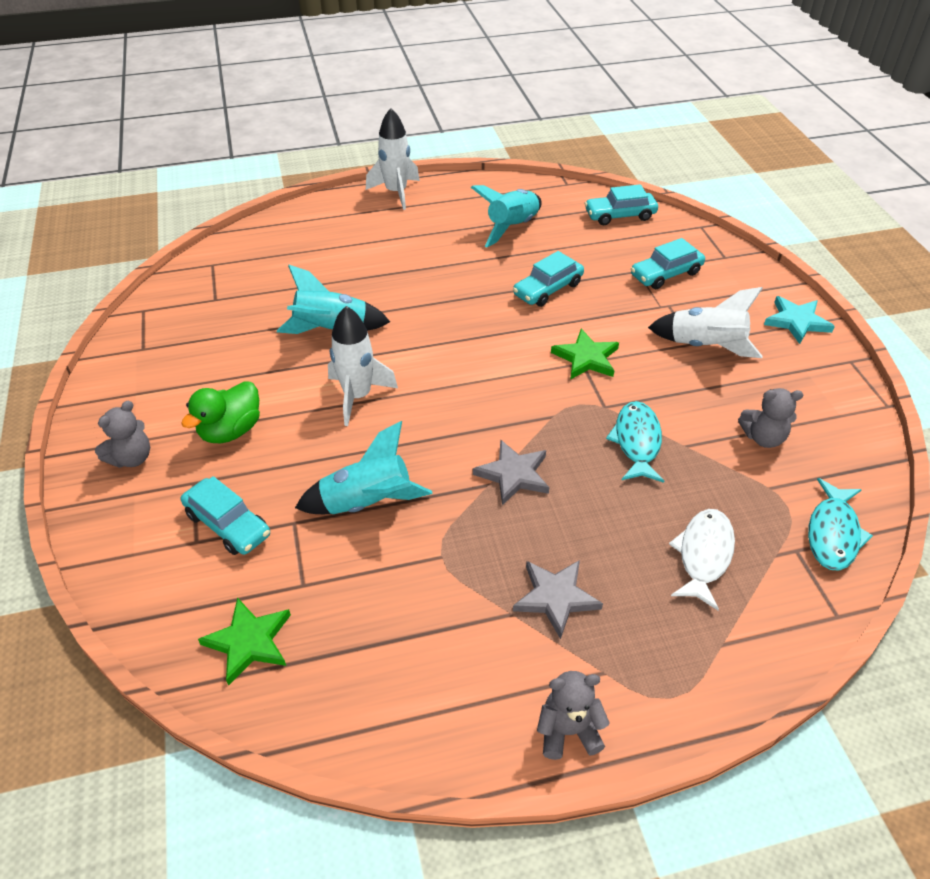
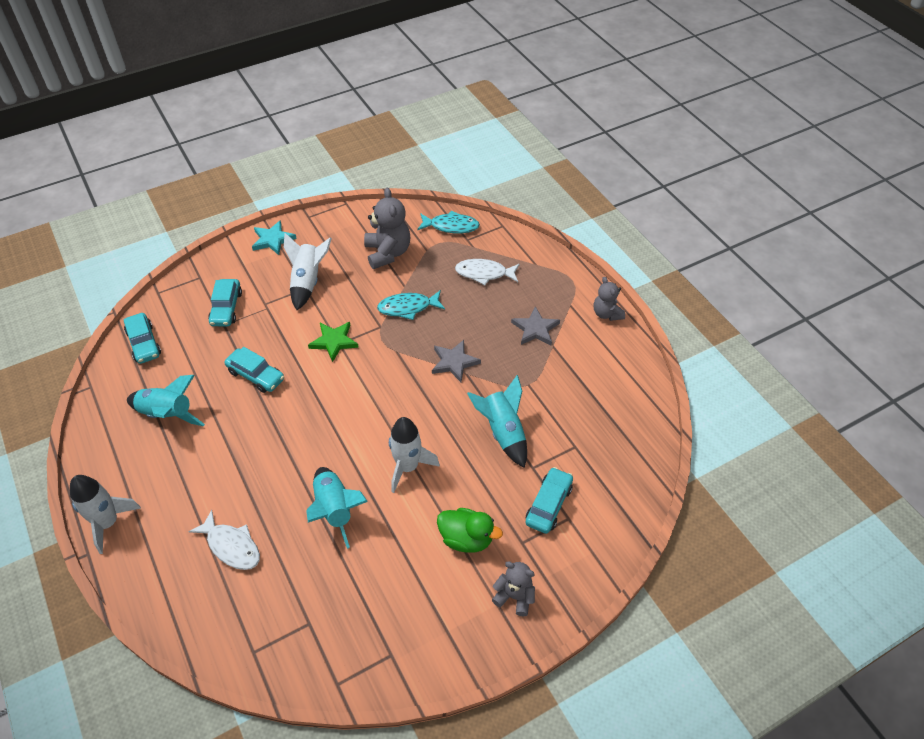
camera: 105 degrees left, 5 degrees up
green star [198,597,291,686] -> none
turquoise car [631,238,705,289] -> turquoise car turned 45 degrees clockwise [208,279,242,326]
grey teddy bear [738,388,803,448] -> grey teddy bear [364,188,410,269], size x1.63
none -> white fish [188,510,260,570]

